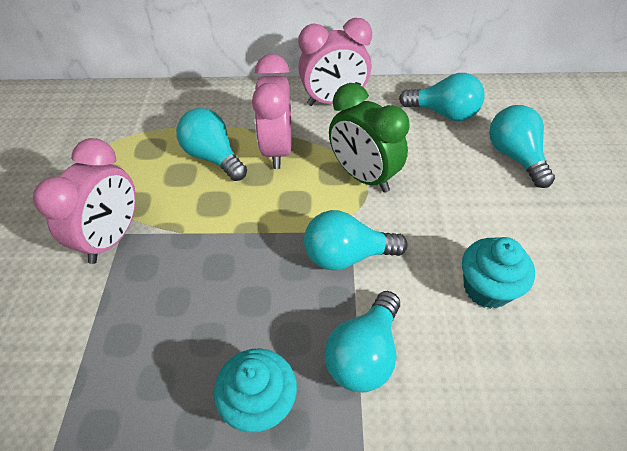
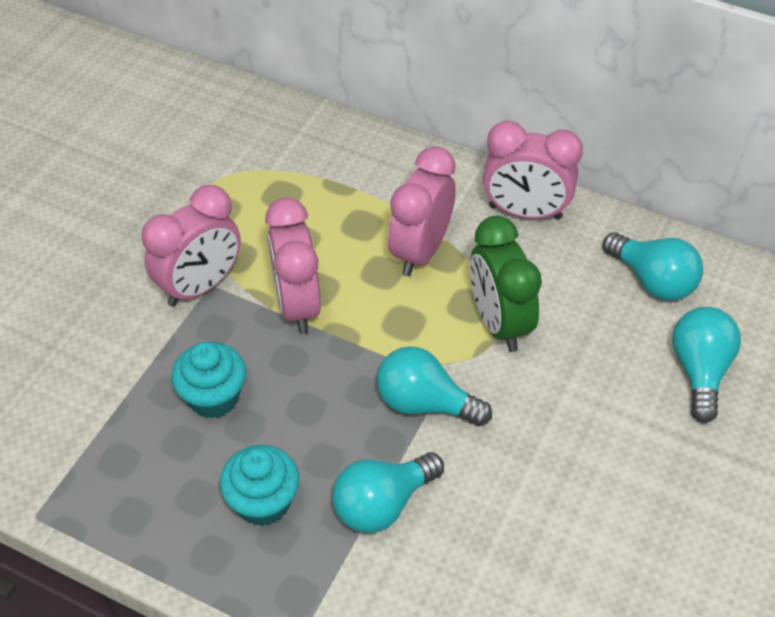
camera: 25 degrees right, 0 degrees up
turquoise light bulb [176,108,247,181] -> none
turquoise cupcake [462,237,535,309] -> turquoise cupcake moved to [171,342,246,418]
none -> pink clock [265,197,321,334]

